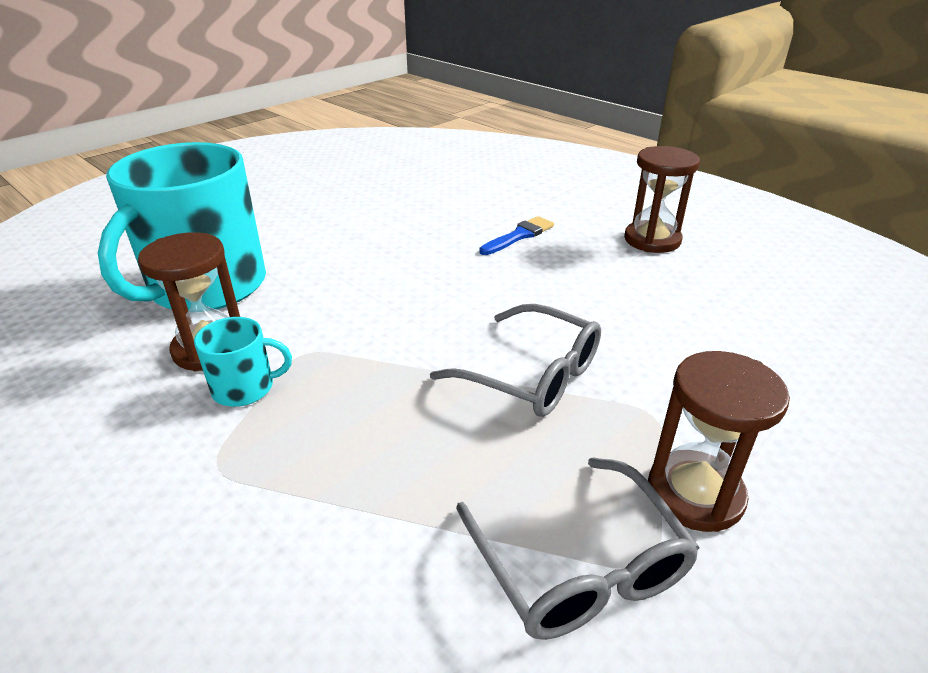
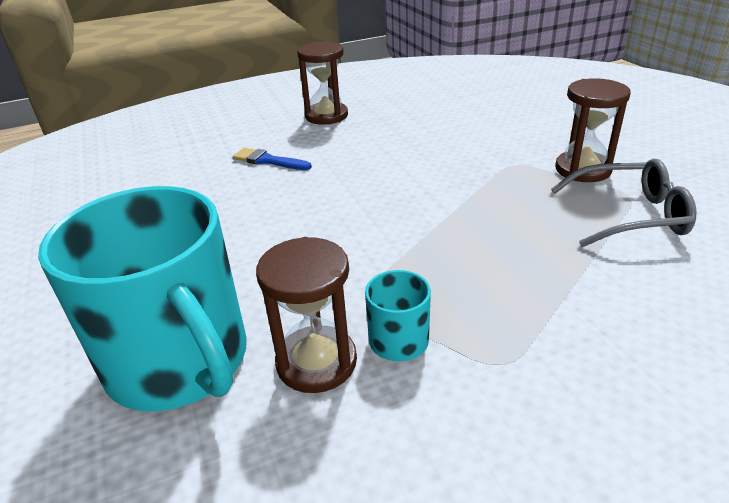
camera: 65 degrees left, 0 degrees up
grey glasses [430,304,601,417] -> none
blue brush [479,216,554,255] -> blue brush turned 45 degrees counterclockwise [233,148,312,170]

